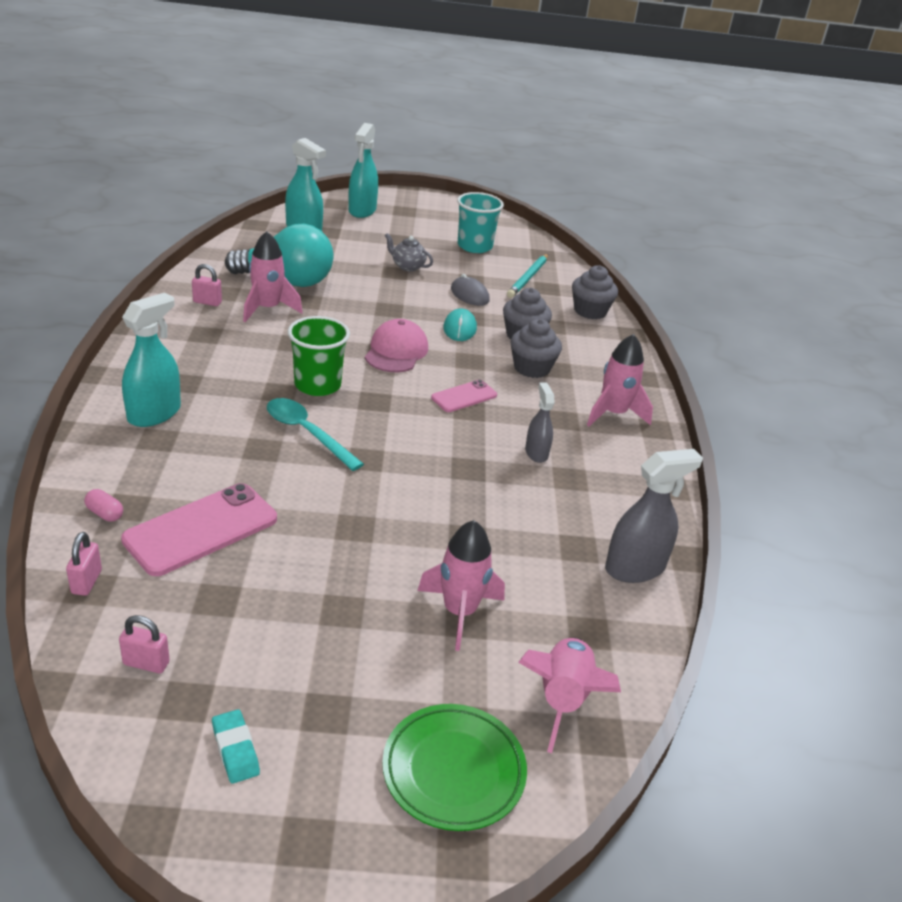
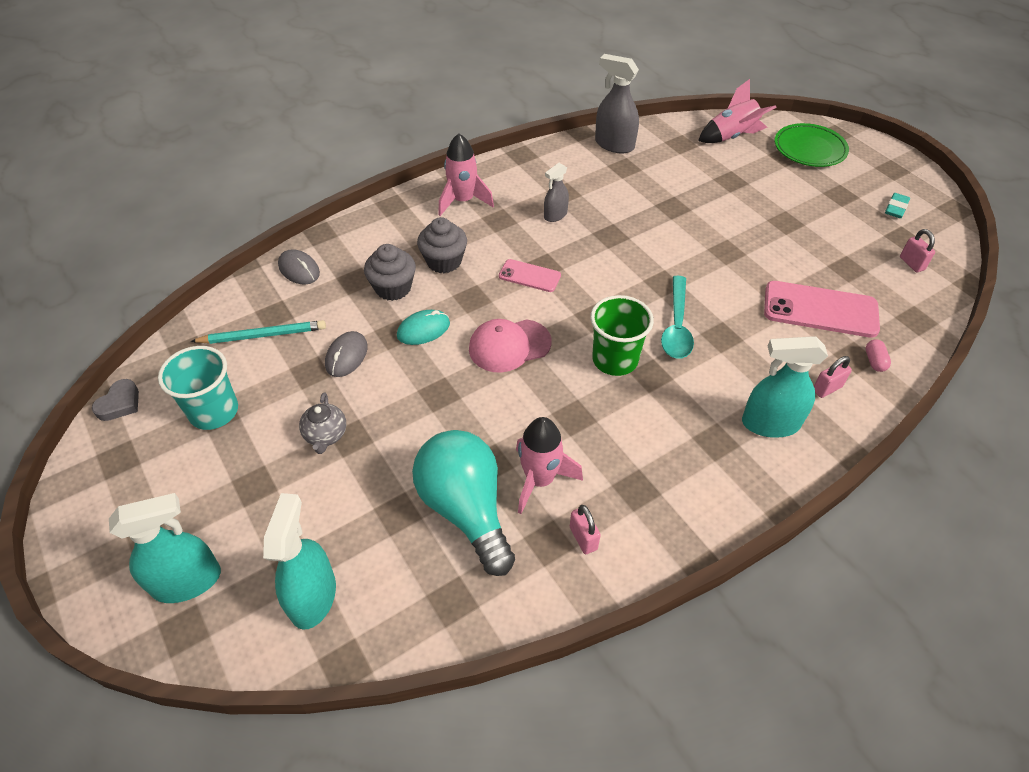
camera: 120 degrees left, 15 degrees up
pink padlock [66,532,102,596] -> pink padlock moved to [814,356,852,398]
pink rocket [418,520,505,651] -> none
grey cupcake [572,265,618,319] -> grey mouse [278,249,320,285]
none -> grey heart [92,379,139,421]

